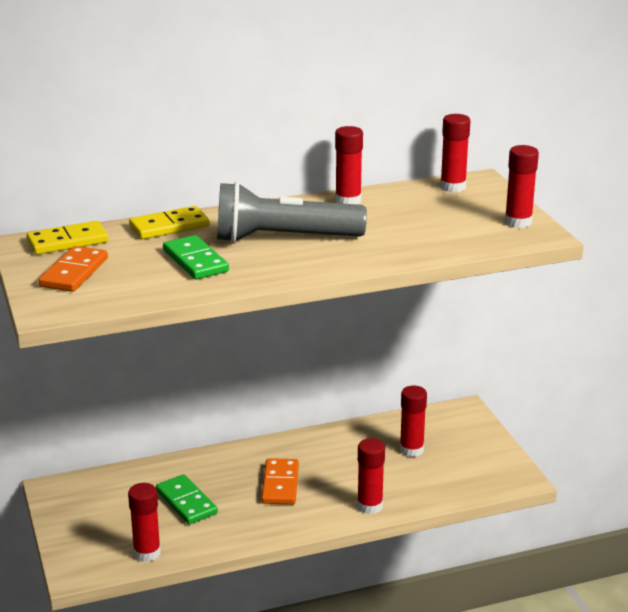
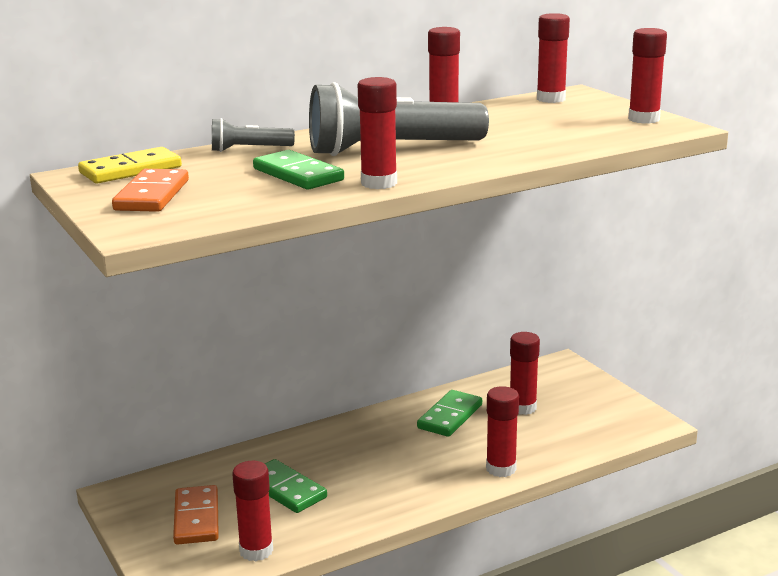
camera: 10 degrees left, 5 degrees down
yellow domino [129,206,209,239] -> grey flashlight [212,118,295,152]
orange domino [261,458,299,504] -> orange domino moved to [173,485,219,545]
none -> red glue stick [358,77,397,189]
none -> green domino [417,390,482,437]

